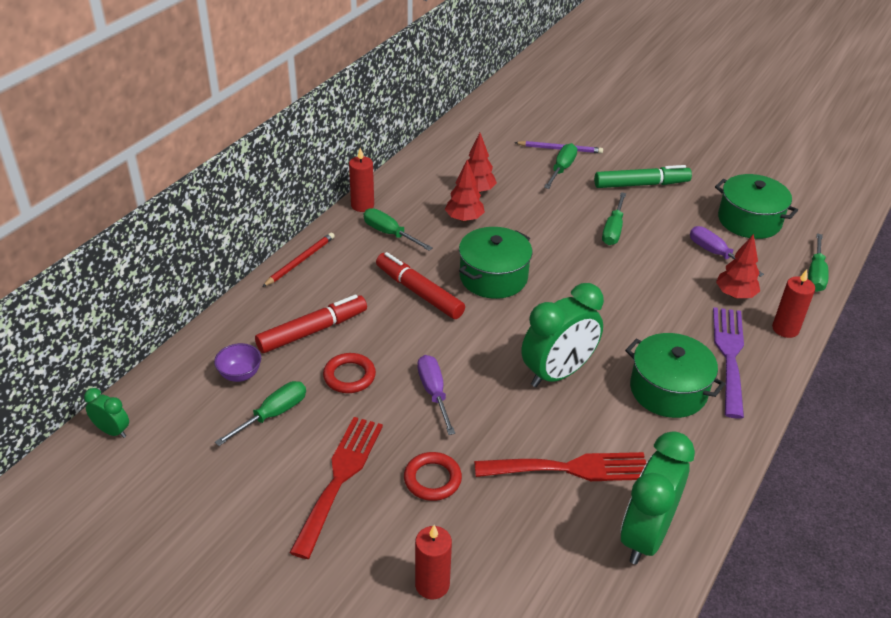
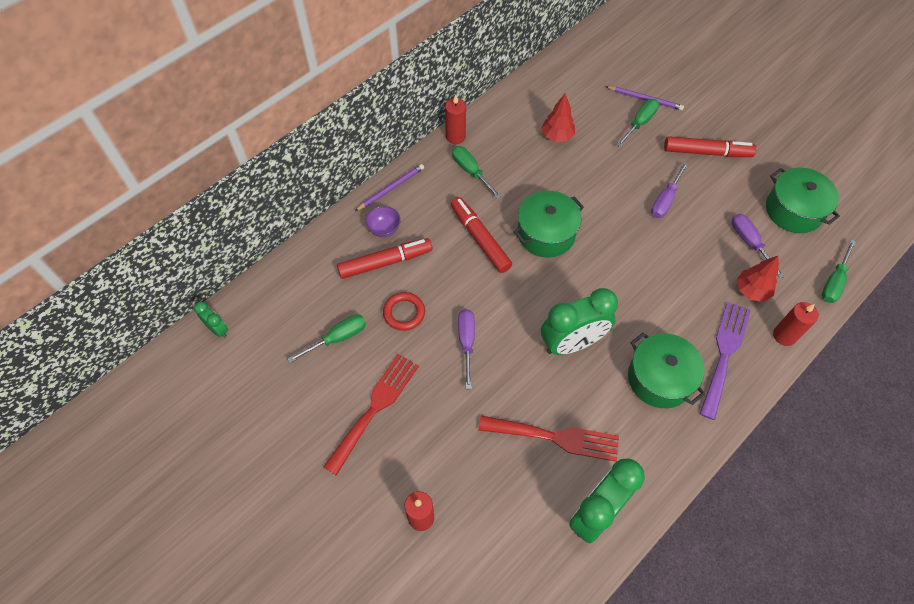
camera: 15 degrees right, 20 degrees up
purple bowl [214,343,261,382] -> purple bowl moved to [365,206,401,237]
red pencil [262,233,335,287] -> purple pencil [355,164,424,211]
red ring [404,452,462,501] -> none
red tree [445,160,485,222] -> none
green marker [594,165,692,188] -> red marker [664,136,757,157]
green screwdriver [602,192,626,245] -> purple screwdriver [651,162,688,218]

